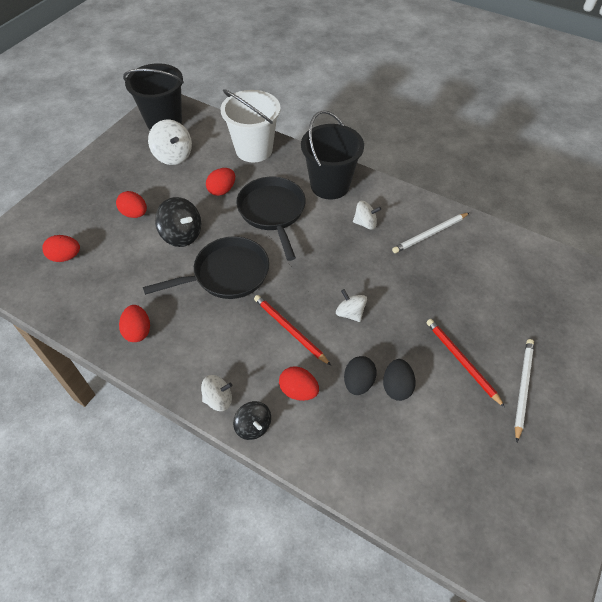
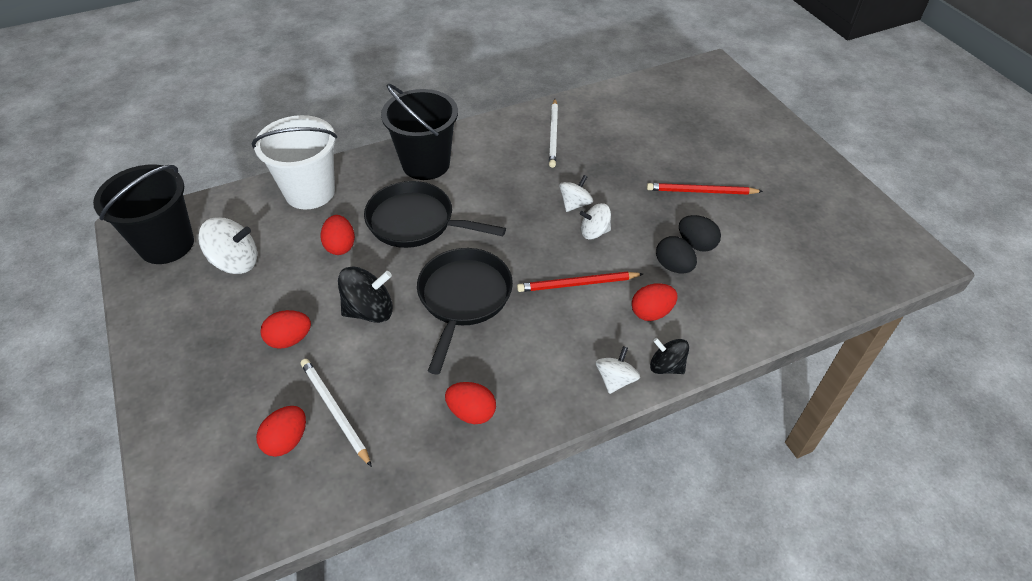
camera: 55 degrees left, 5 degrees down
black spinning top [233,401,271,440] -> black spinning top turned 150 degrees counterclockwise [650,338,689,374]
white spinning top [353,201,381,230] -> white spinning top moved to [559,175,593,212]
white pencil [515,339,534,442] -> white pencil moved to [301,359,372,467]

